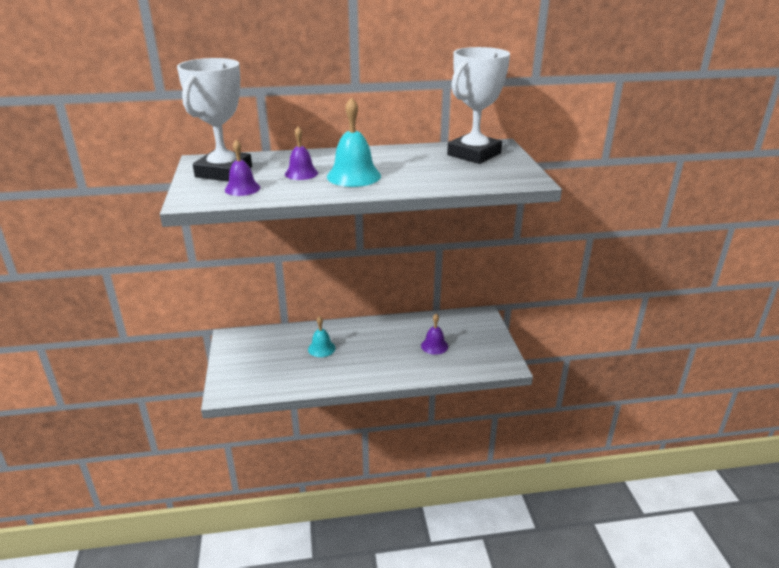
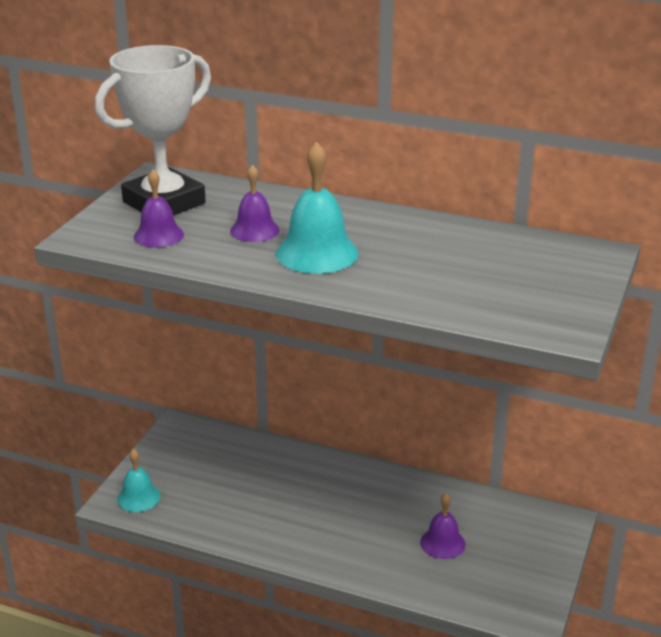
camera: 30 degrees right, 0 degrees up
turquoise bell [308,316,336,357] -> turquoise bell moved to [117,449,161,512]
white trophy [447,47,510,164] -> none

